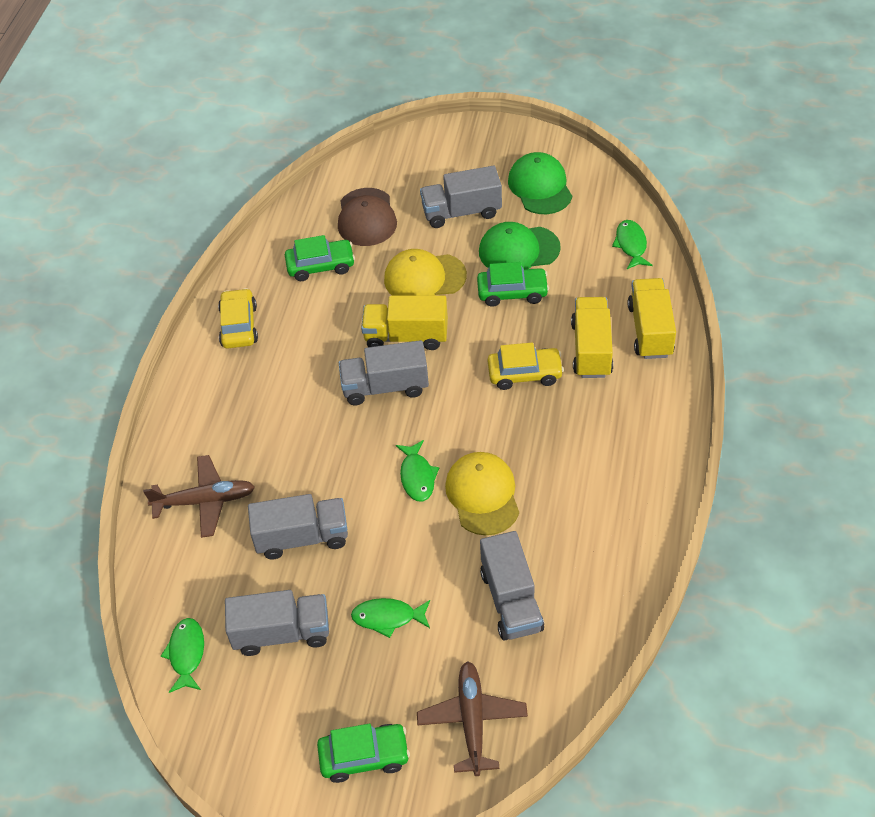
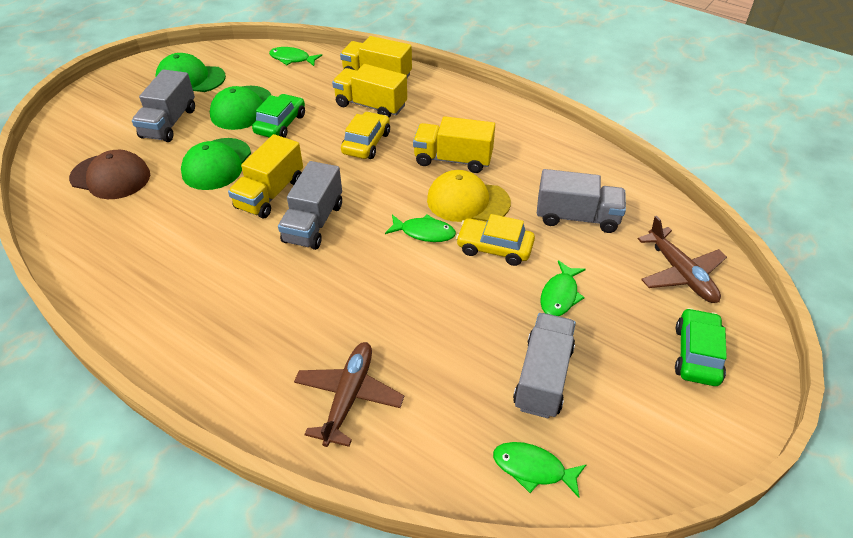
camera: 70 degrees left, 5 degrees down
yellow car [218,288,258,348] -> yellow car moved to [456,214,535,266]
grey truck [248,494,348,560] -> none
green car [285,235,355,281] -> none
yellow cap [384,249,467,295] -> green cap [181,138,251,190]
brown plane [417,661,528,776] -> brown plane turned 135 degrees counterclockwise [638,216,727,303]
none -> yellow truck [413,116,495,173]

